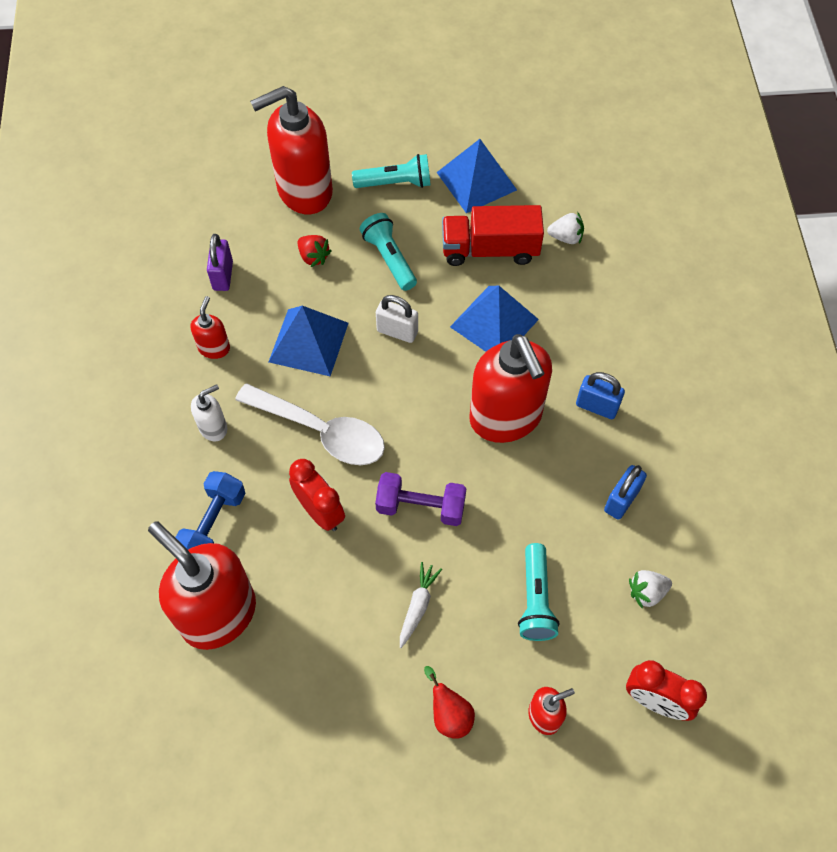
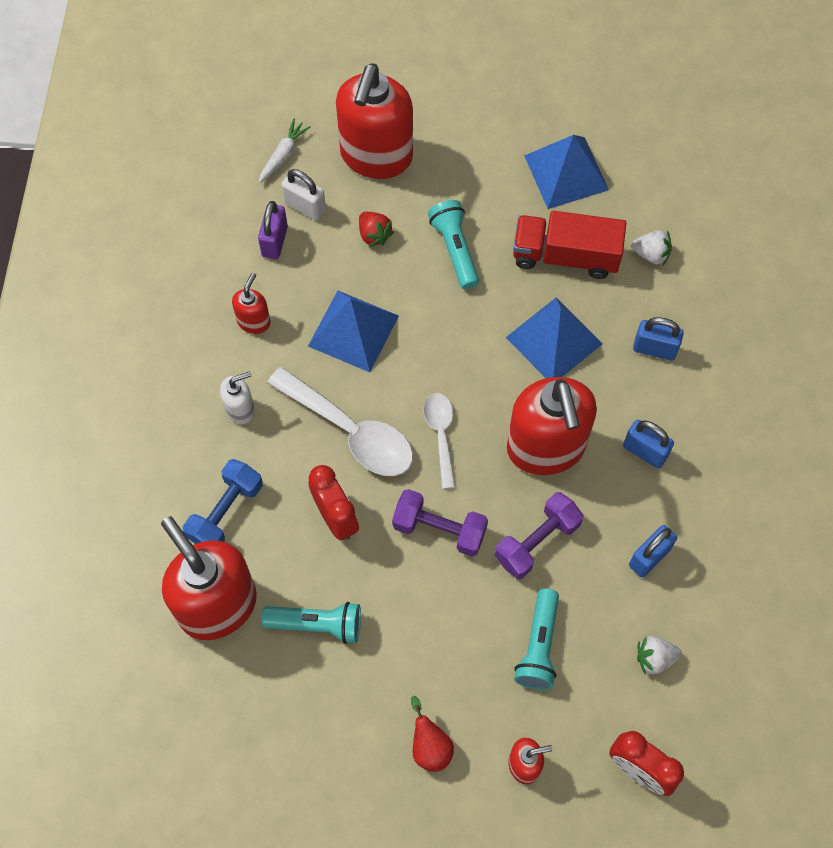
camera: 10 degrees right, 5 degrees up
red soap dispenser [250,86,333,214] -> red soap dispenser turned 60 degrees counterclockwise [336,63,413,179]
turquoise flashlight [352,154,431,188] -> turquoise flashlight moved to [261,602,361,644]
white padlock [376,295,418,343] -> white padlock moved to [281,169,326,221]
white carrot [400,562,442,648] -> white carrot moved to [259,118,311,183]
none -> white spoon [424,393,455,489]
none -> purple dumbbell [495,492,584,579]
none -> blue padlock [633,317,684,361]

